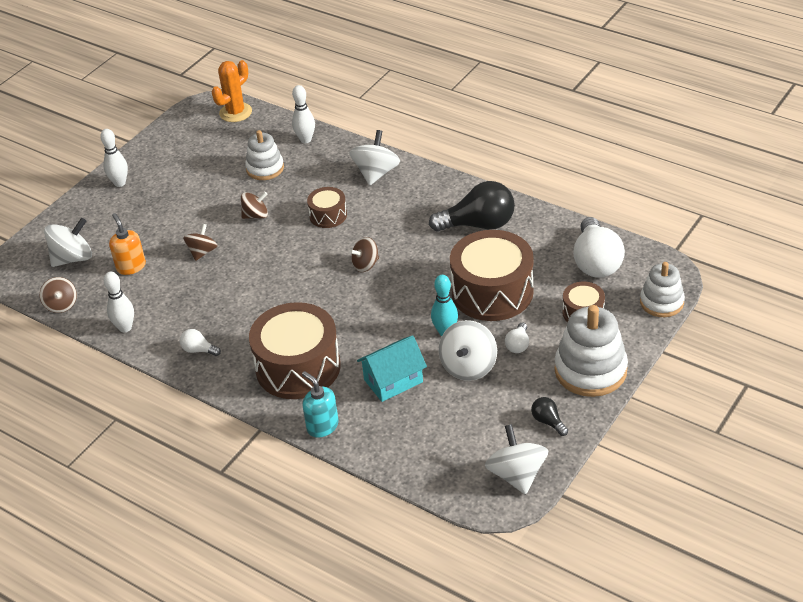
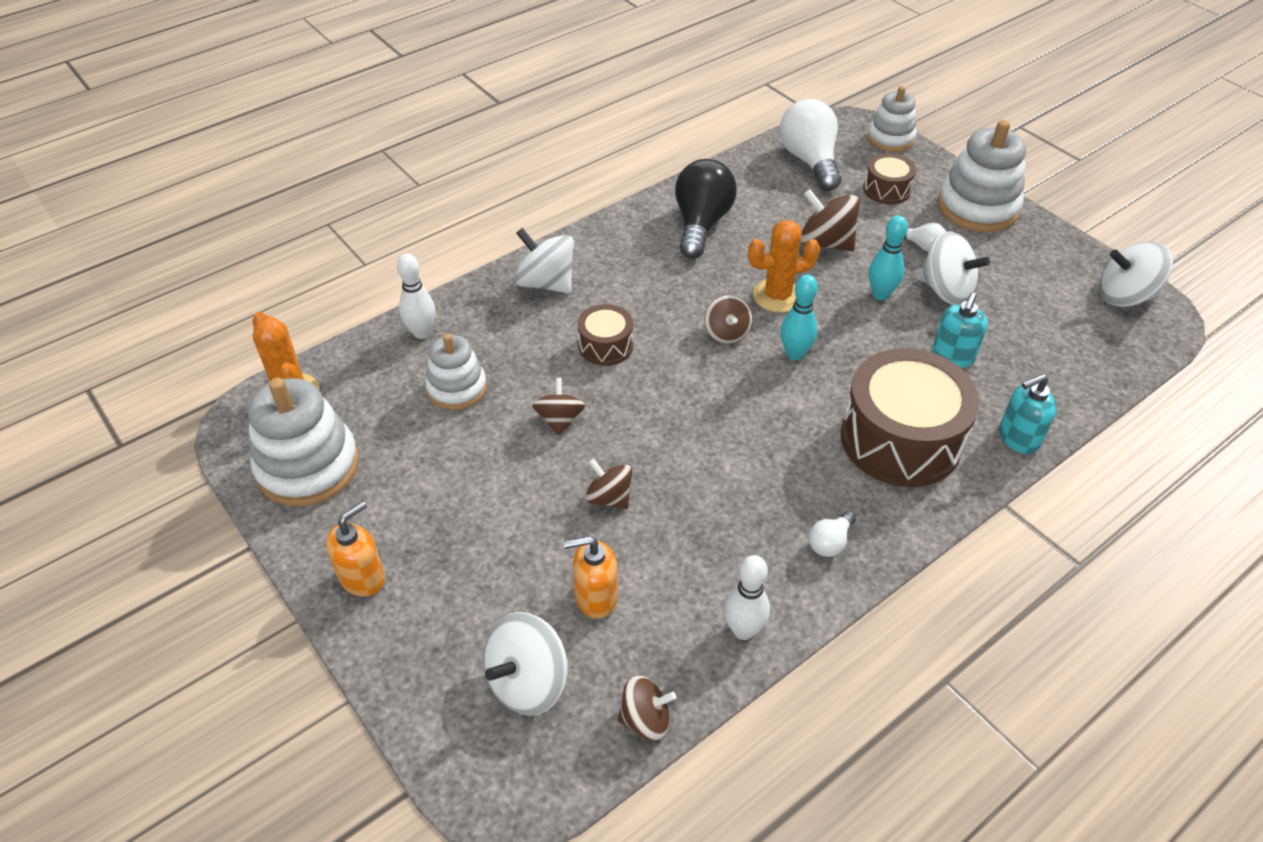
camera: 75 degrees left, 5 degrees up
white spinning top [44,218,92,267] -> white spinning top turned 120 degrees counterclockwise [483,612,567,716]
white bowling pin [100,129,128,187] -> orange soap dispenser [326,501,385,597]
turquoise house [357,335,427,402] -> turquoise soap dispenser [932,293,988,368]
brown drum [450,230,534,321] -> brown spinning top [801,189,860,251]
black light bulb [531,397,568,436] -> none
white light bulb [573,217,625,278] -> white light bulb turned 120 degrees counterclockwise [780,99,841,191]
none -> white stacking toy [248,378,359,507]
none -> orange cactus [748,220,820,313]
none -> turquoise bowling pin [781,275,818,360]

